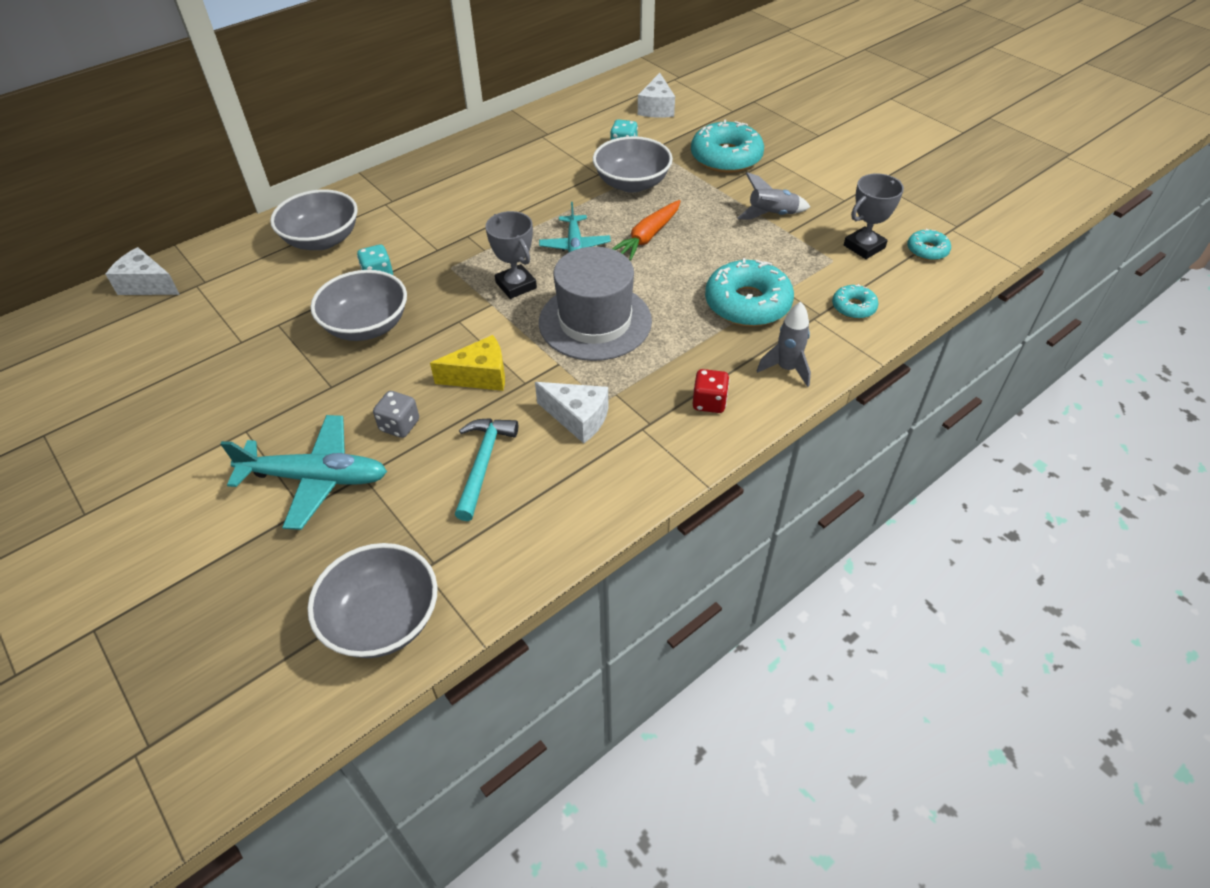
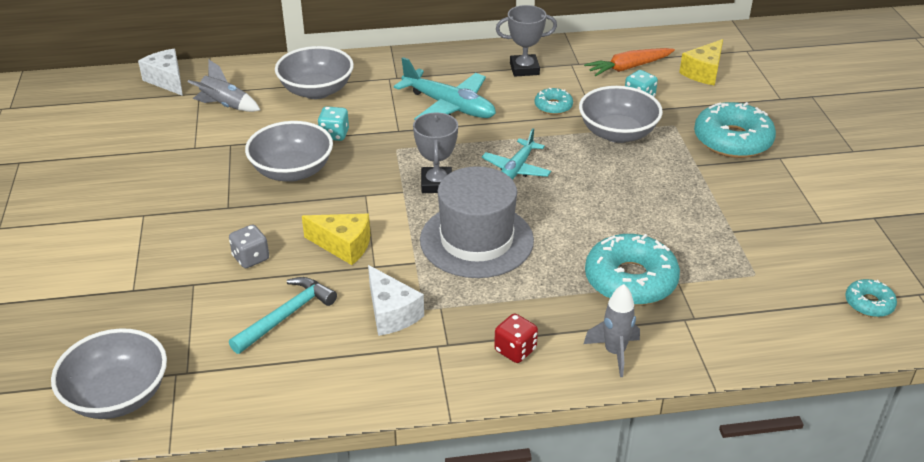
camera: 30 degrees right, 10 degrees down
turquoise plane [220,415,387,530] -> turquoise plane moved to [394,57,496,120]
orange carrot [612,200,680,261] -> orange carrot moved to [584,48,675,76]
white cheese [638,73,675,118] -> yellow cheese [679,39,723,85]
grey rocket [738,172,810,220] -> grey rocket moved to [188,60,260,112]
turquoise donut [832,284,878,319] -> turquoise donut moved to [535,88,573,115]
grey trophy [844,173,904,259] -> grey trophy moved to [496,5,557,77]

